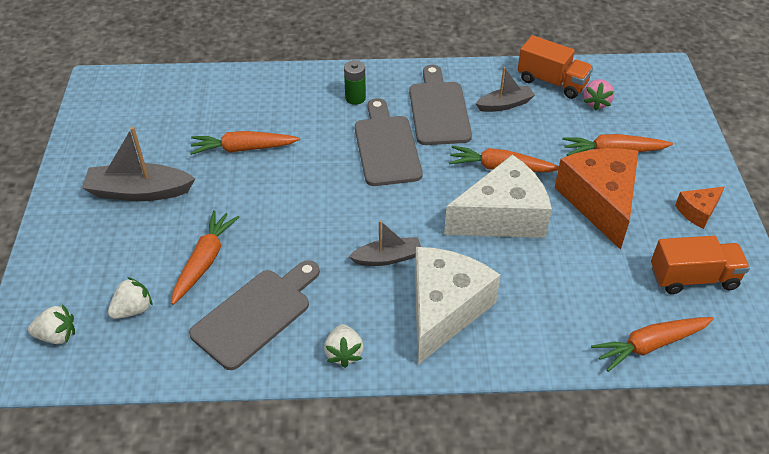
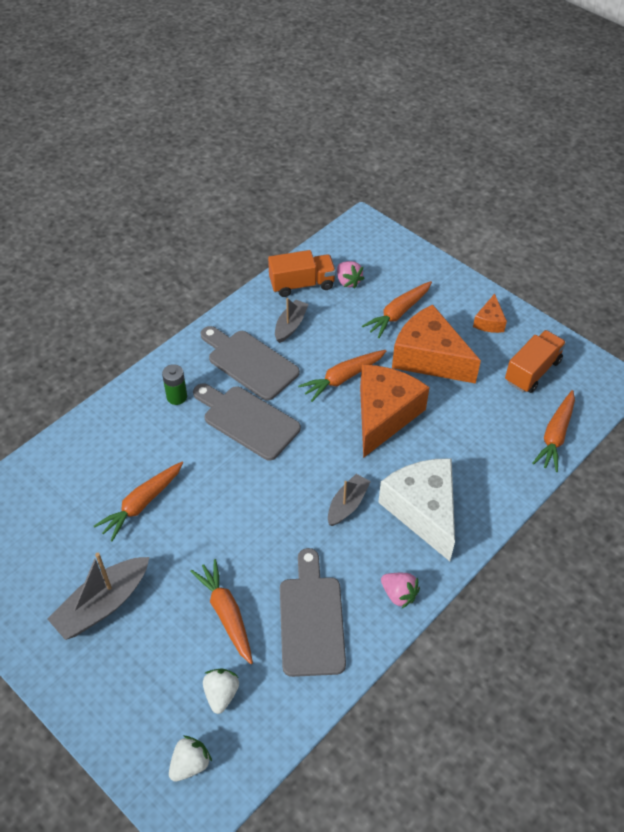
camera: 45 degrees left, 5 degrees up
white strawberry [324,324,363,368] -> pink strawberry [381,573,420,609]
white cheese [444,155,552,238] -> orange cheese [360,365,430,458]

